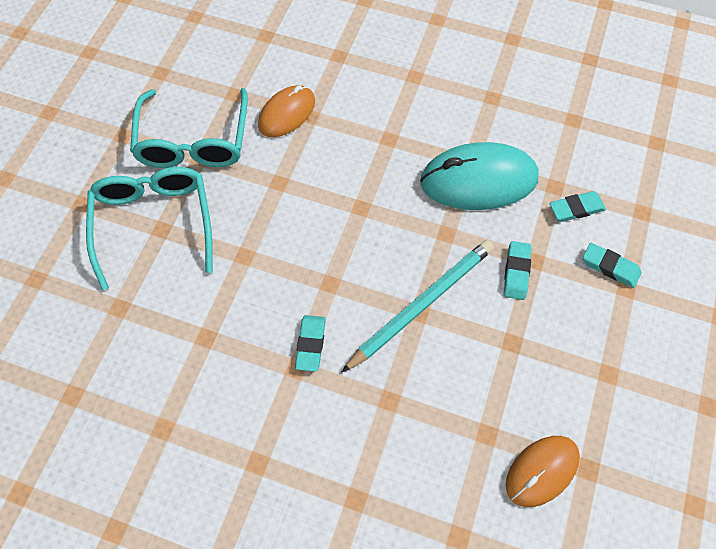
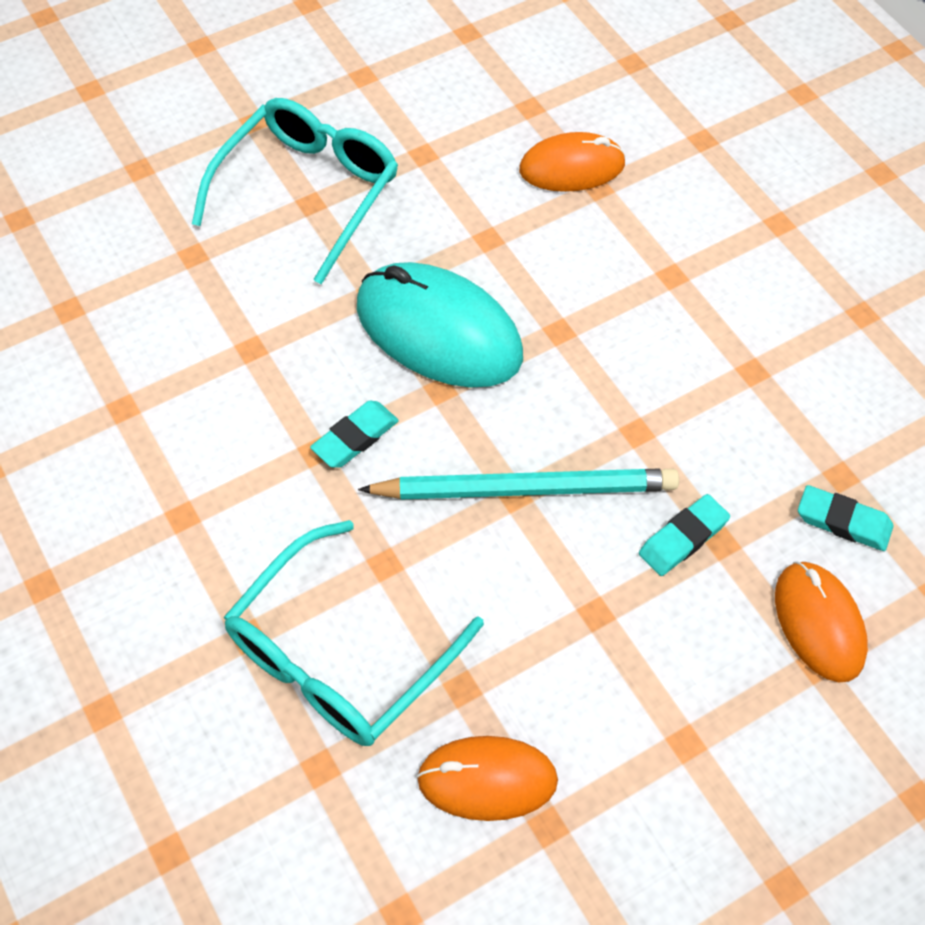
camera: 40 degrees right, 5 degrees down
turquoise glasses [130,88,248,168] -> turquoise glasses moved to [223,520,484,746]
turquoise mouse [420,142,538,210] -> turquoise mouse moved to [357,262,523,388]
turquoise eraser [583,243,641,288] -> orange mouse [775,561,868,682]

